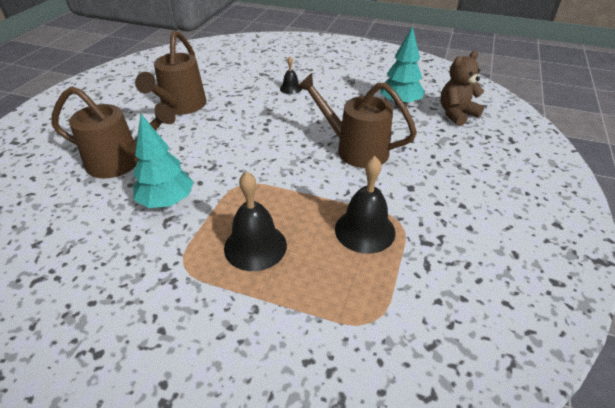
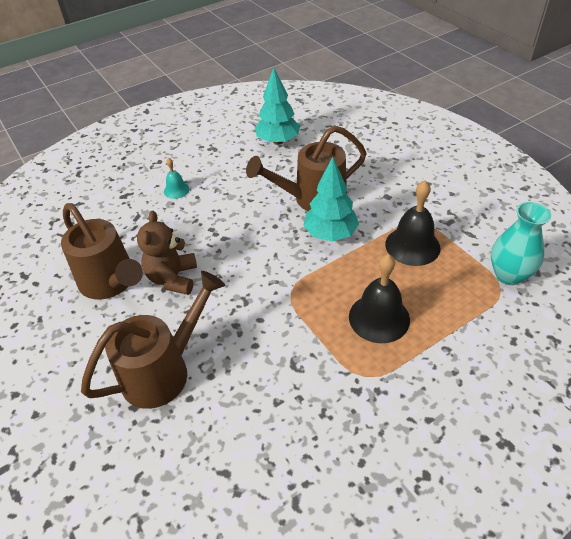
camera: 50 degrees left, 5 degrees up
turquoise tree [133,114,194,208] -> turquoise tree moved to [303,157,359,242]
black bell [280,57,302,94] -> turquoise bell [164,158,190,199]
brown teddy bear [441,51,484,126] -> brown teddy bear moved to [137,211,197,295]
none -> turquoise vase [491,202,551,285]

